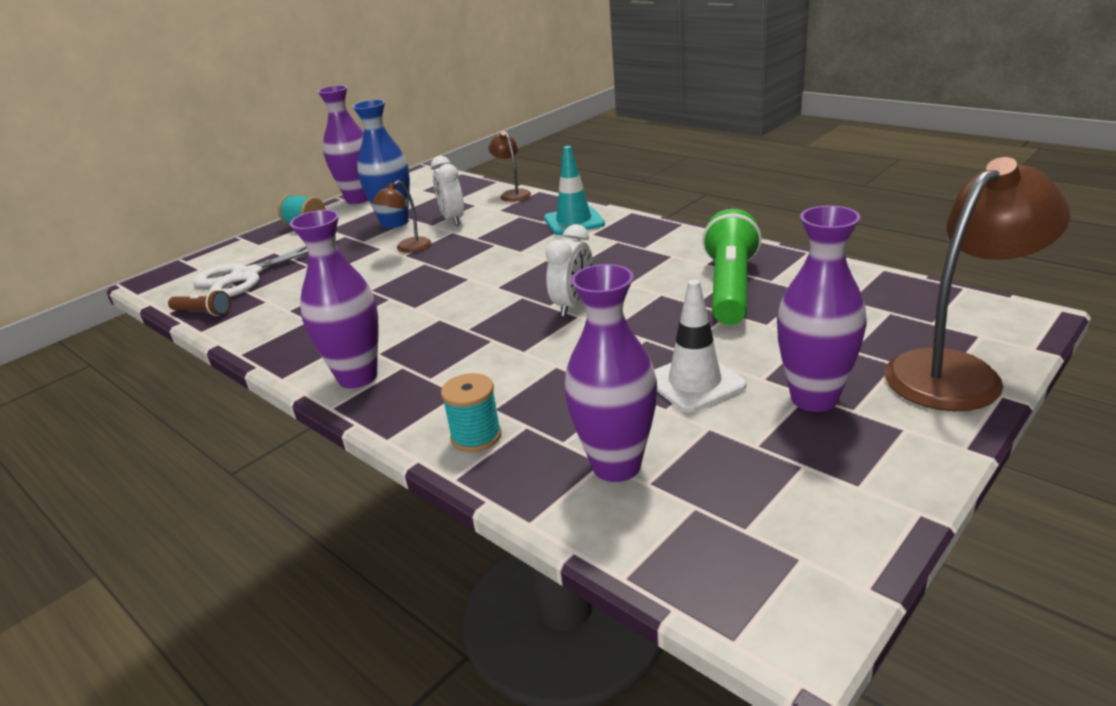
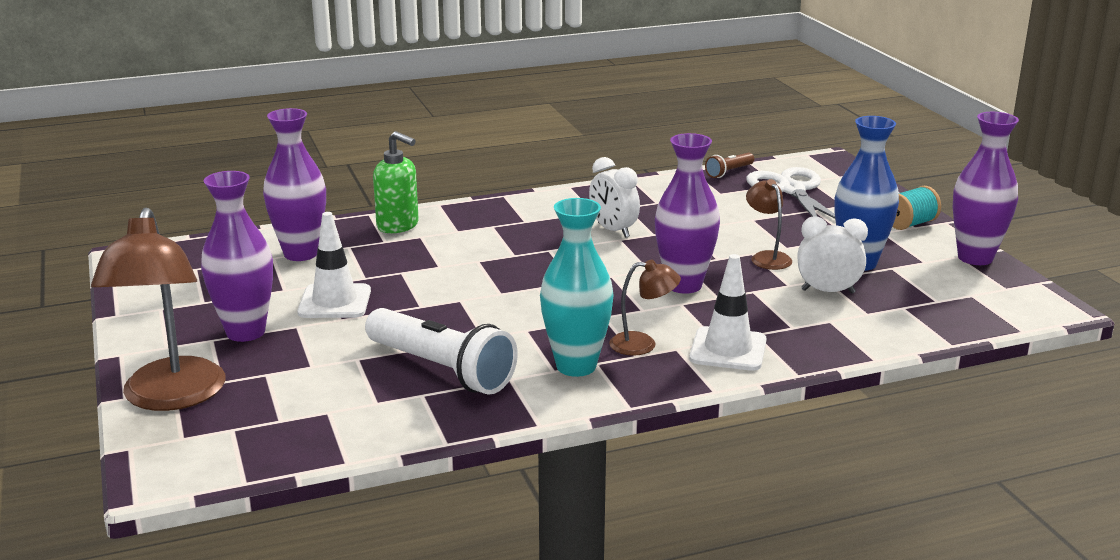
camera: 115 degrees right, 5 degrees down
purple vase [290,210,378,389] -> purple vase moved to [655,133,720,294]
turquoise spool [441,373,501,452] -> green soap dispenser [373,131,419,233]
brown lamp [488,131,531,202] -> brown lamp moved to [609,260,681,356]
turquoise traffic cone [544,146,605,235] -> white traffic cone [689,254,767,371]
white clock [545,224,593,317] -> white clock moved to [589,157,640,238]
green flashlight [702,209,762,325] -> white flashlight [365,308,518,395]
none -> turquoise vase [540,198,614,377]

